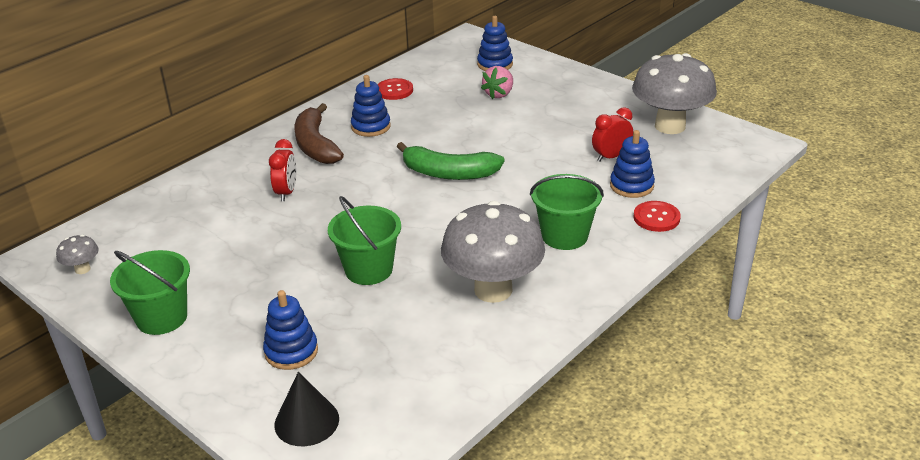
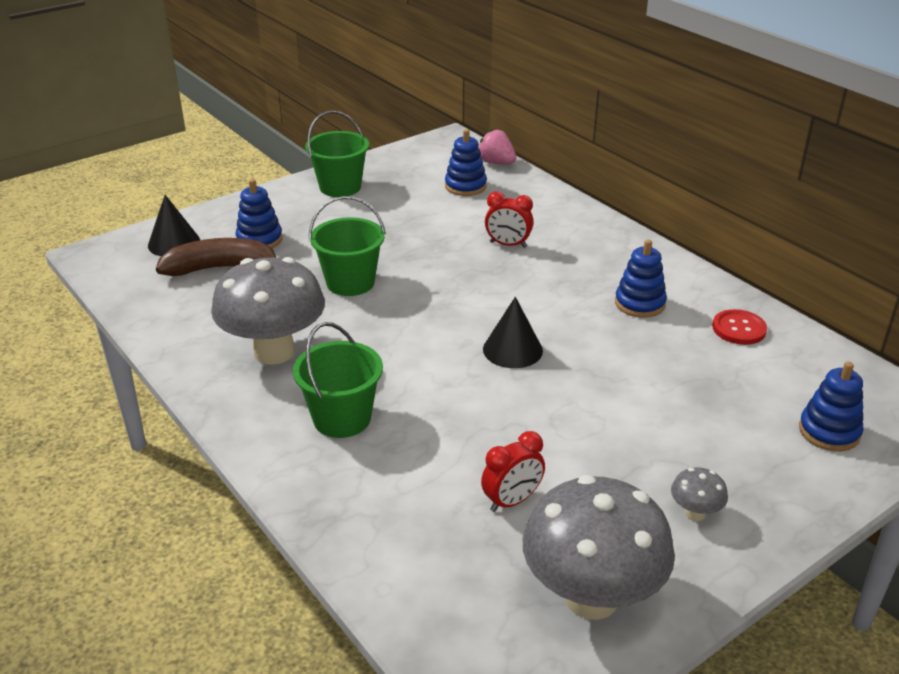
camera: 100 degrees right, 0 degrees up
grey mushroom [56,235,99,274] -> grey mushroom moved to [671,467,728,521]
brown banana [295,103,344,164] -> brown banana moved to [156,238,276,276]
green banana [397,142,504,180] -> black cone [483,297,543,368]
pink strawberry [481,66,513,99] -> pink strawberry moved to [479,129,516,164]
red clock [592,107,633,162] -> red clock turned 75 degrees clockwise [481,431,545,512]
blue stacking toy [610,130,655,198] -> blue stacking toy moved to [445,129,487,196]
red button [633,201,681,232] -> none

